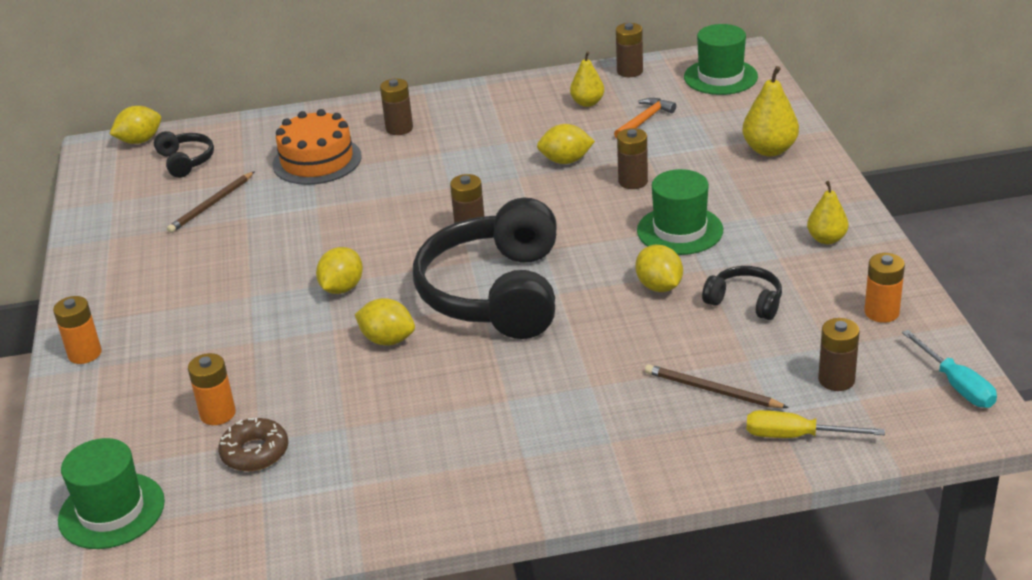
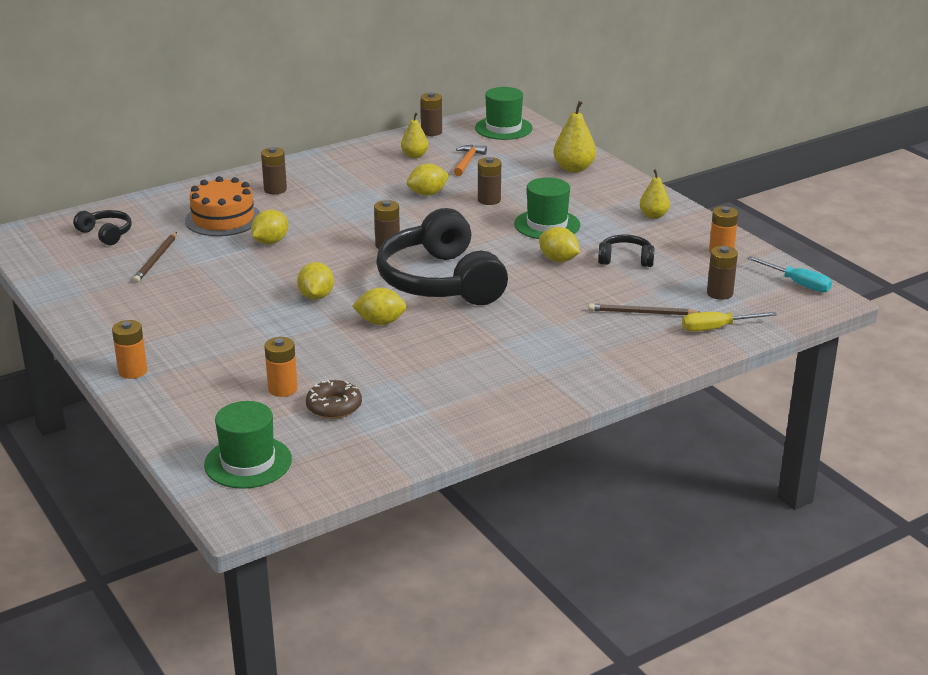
camera: 25 degrees left, 5 degrees down
yellow lemon [110,106,161,144] -> yellow lemon moved to [251,210,288,244]

